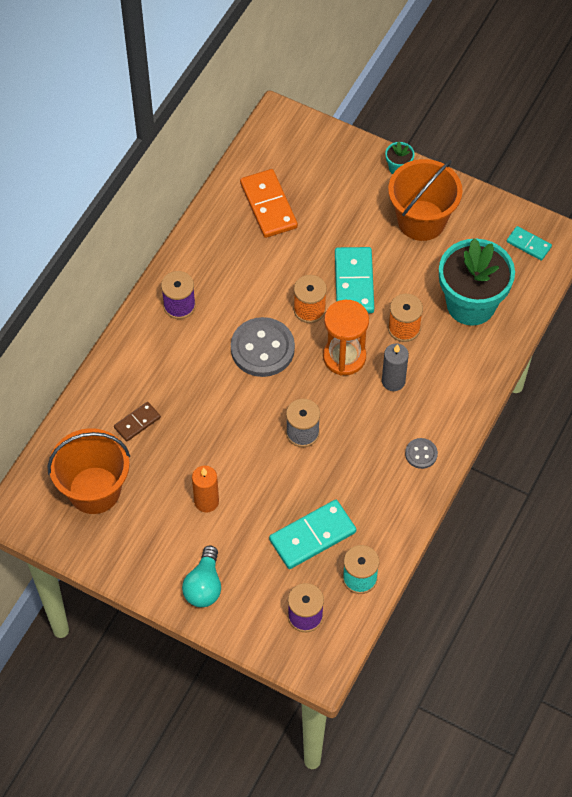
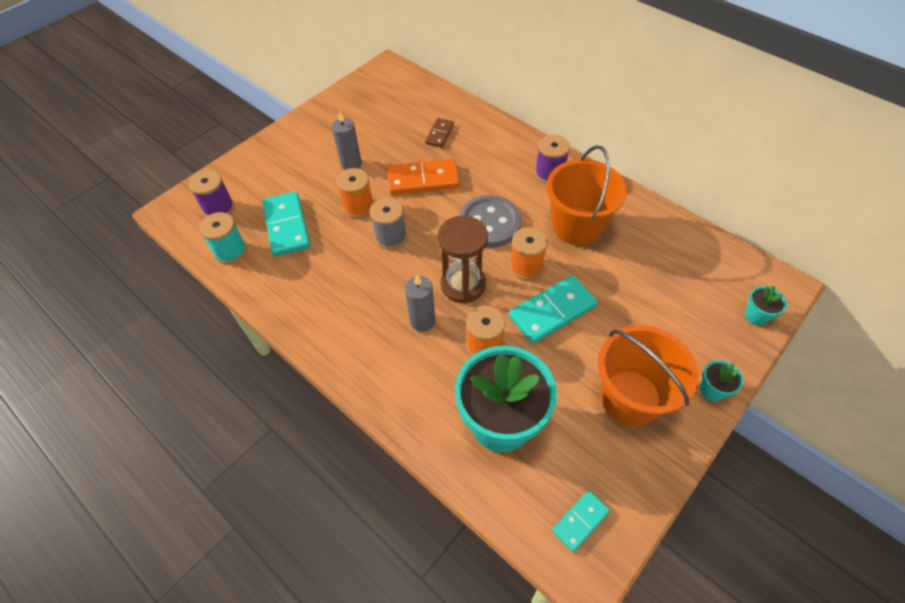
camera: 105 degrees right, 5 degrees down
orange bucket [47,428,130,514] -> orange bucket moved to [547,145,627,246]
brown domino [114,402,161,442] -> brown domino turned 45 degrees clockwise [425,118,454,148]
turquoise light bulb [182,546,221,607] -> none
orange candle [192,466,219,512] -> grey candle [332,110,362,170]
orange domino [240,169,298,238] -> orange domino moved to [387,159,460,195]
orange hourglass [323,300,369,376] -> brown hourglass [438,216,488,303]
turquoise domino [335,247,374,313] -> turquoise domino turned 45 degrees counterclockwise [509,275,598,344]
grey button [405,438,438,469] -> none
none -> orange spool [336,168,373,218]
none -> turquoise flower pot [745,286,787,326]

